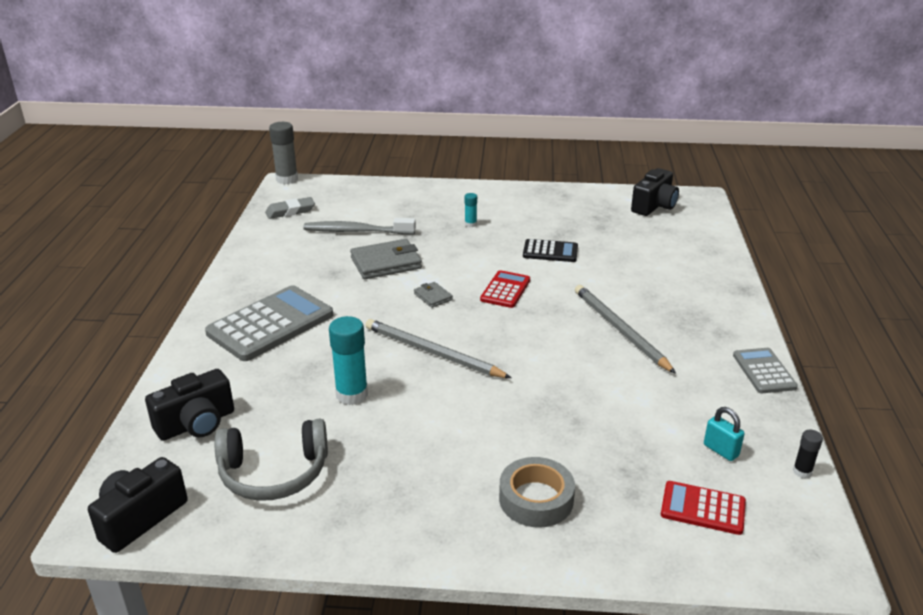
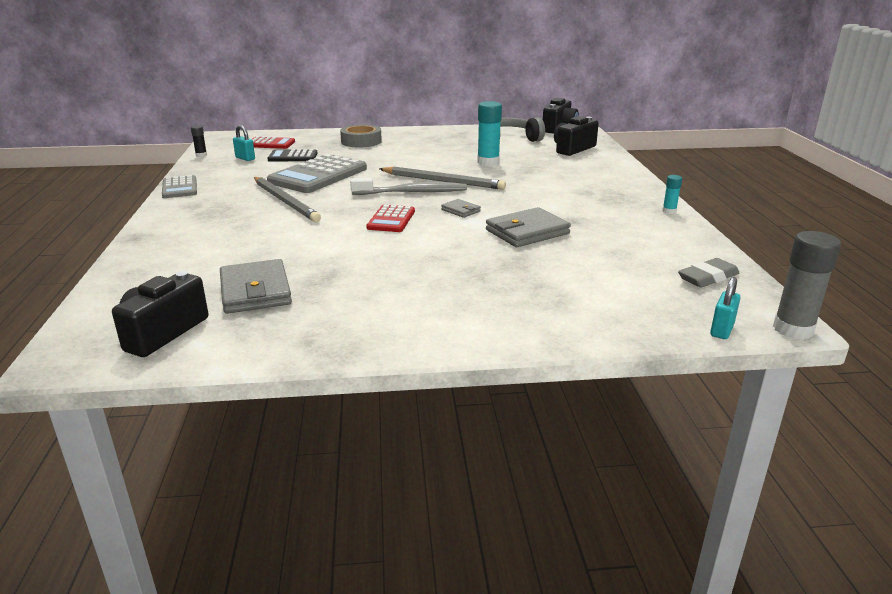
camera: 170 degrees right, 5 degrees down
grey calculator [205,285,333,361] -> grey calculator moved to [267,154,367,193]
grey toothbrush [303,218,416,235] -> grey toothbrush moved to [350,178,467,195]
turquoise glue stick [465,193,477,227] -> turquoise glue stick moved to [662,175,682,214]
black calculator [523,239,578,262] -> black calculator moved to [268,149,318,161]
none -> grey wallet [220,259,292,314]
none -> turquoise padlock [710,277,740,339]

